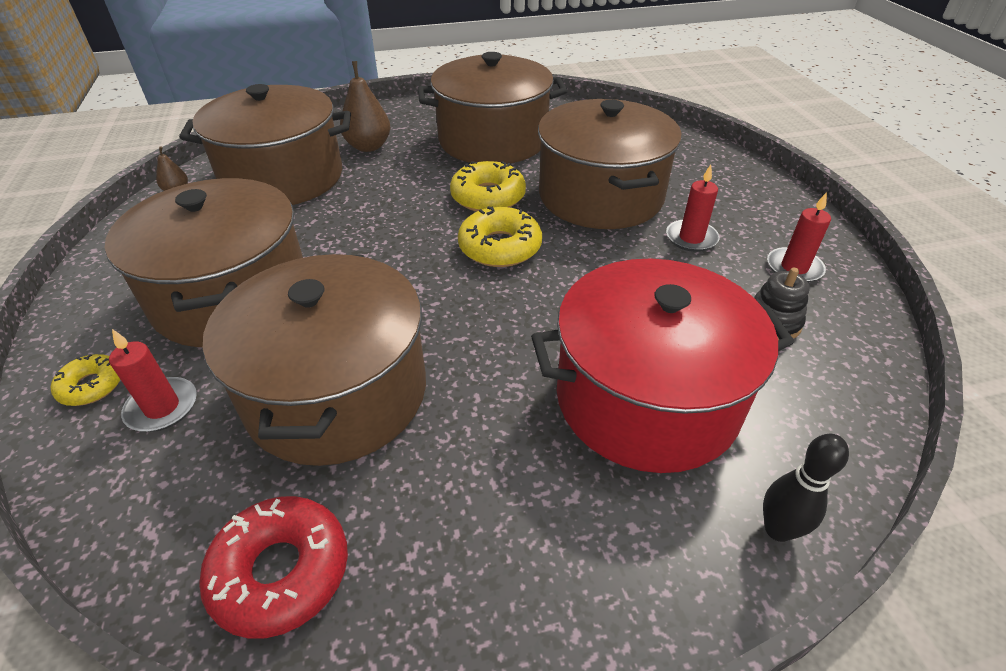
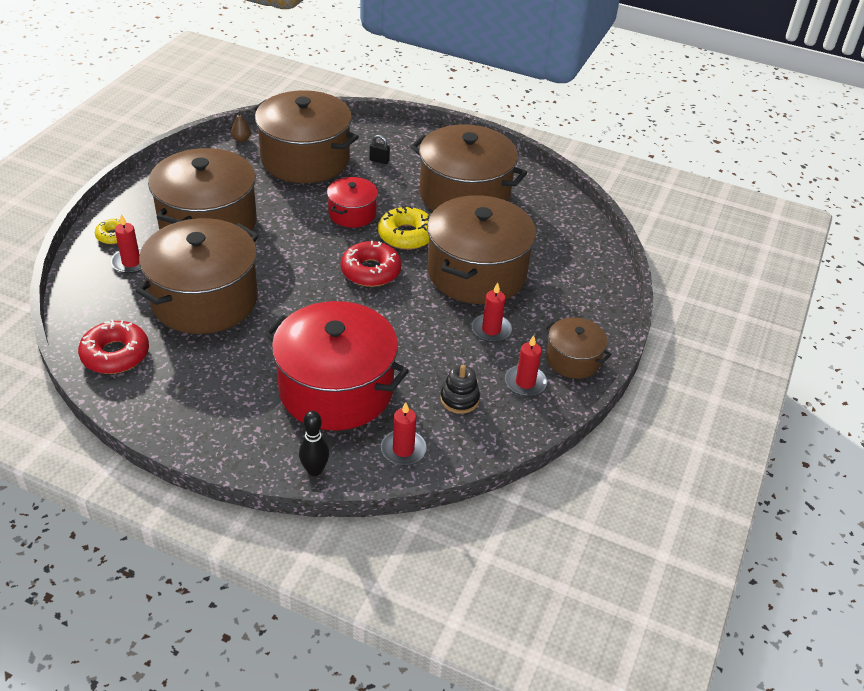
camera: 35 degrees right, 0 degrees up
brown pear [340,61,390,152] -> black padlock [370,135,390,164]
yellow donut [458,206,542,267] -> red donut [341,241,402,287]
none -> red pot [327,177,378,228]
none -> red candle [381,402,427,465]
none -> brown pot [544,317,612,379]

